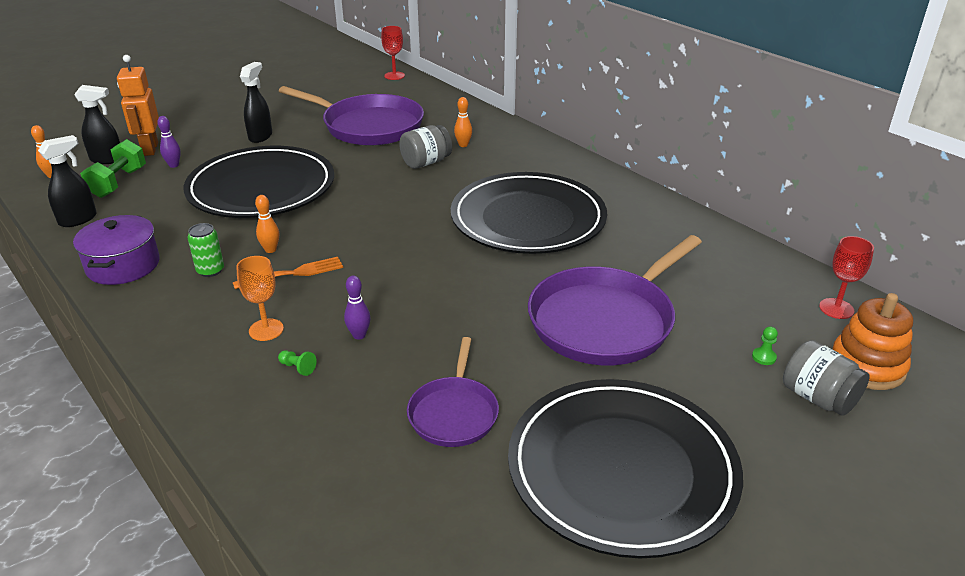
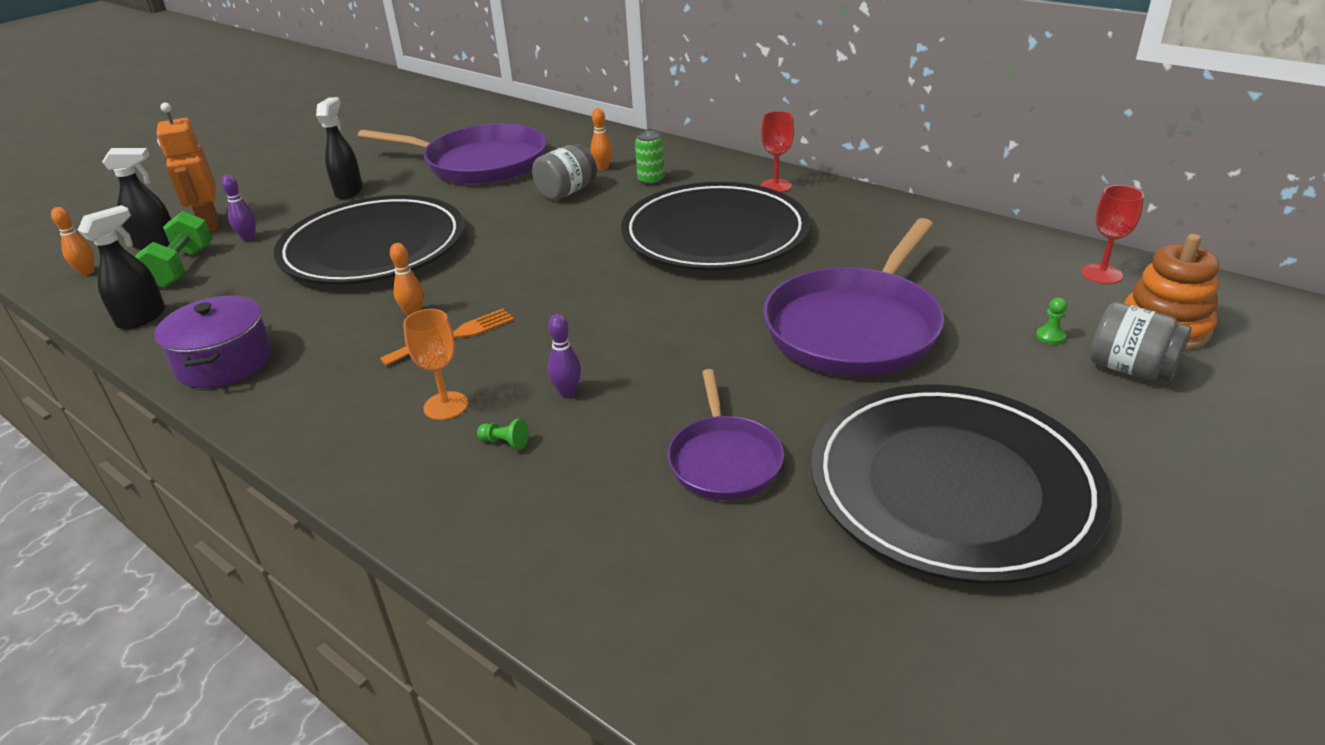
camera: 10 degrees left, 0 degrees up
green can [187,223,224,277] -> green can moved to [635,131,664,185]
red goblet [381,26,405,80] -> red goblet moved to [761,111,794,193]

